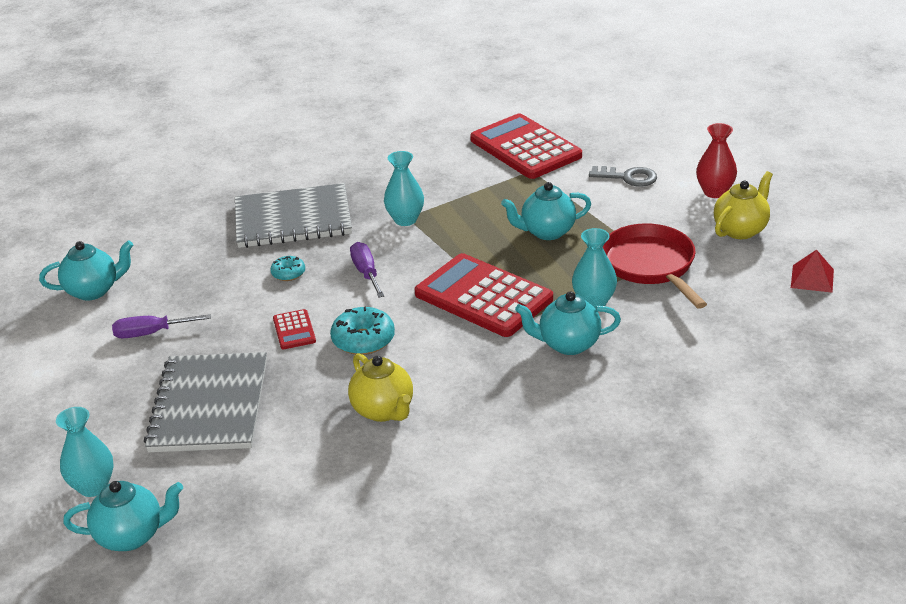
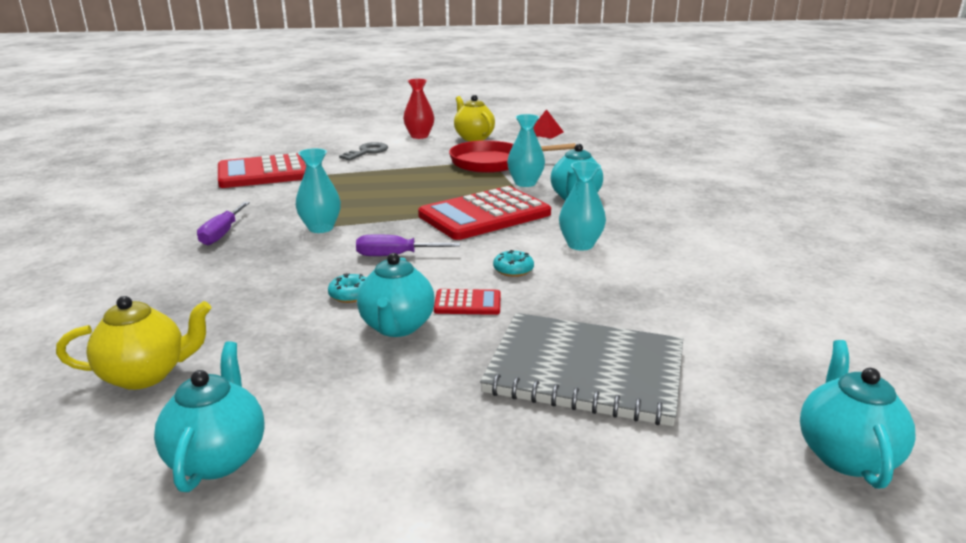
camera: 75 degrees left, 10 degrees down
turquoise vase [56,407,114,497] -> turquoise vase moved to [559,161,606,250]
purple screwdriver [112,314,211,338] -> purple screwdriver moved to [197,202,250,245]
grey notebook [235,183,352,248] -> none
turquoise donut [330,307,395,355] -> turquoise donut [493,250,534,277], size x0.59
yellow teapot [348,353,413,422] -> yellow teapot moved to [56,296,211,390]
turquoise teapot [501,182,591,240] -> turquoise teapot moved to [357,253,435,337]

